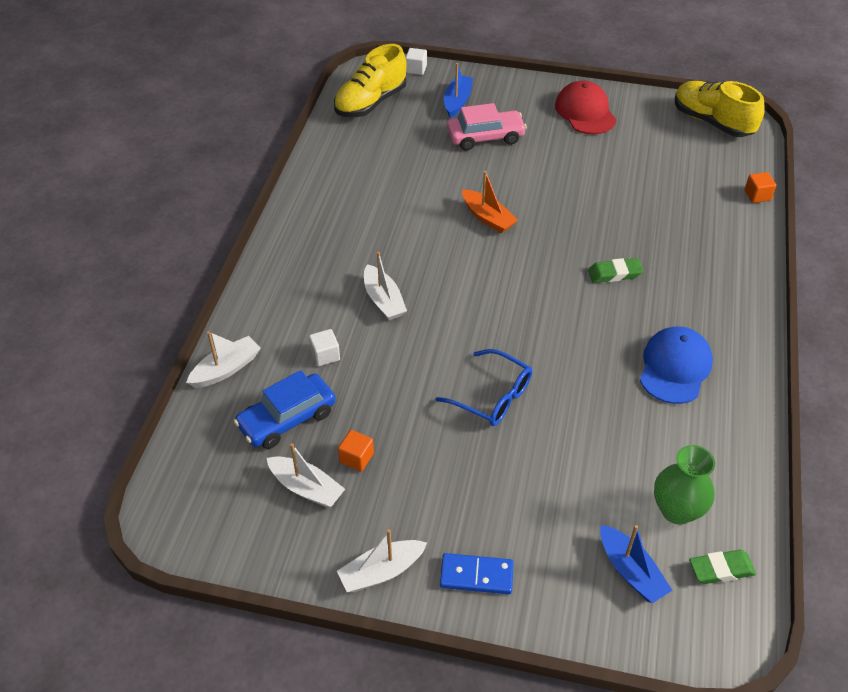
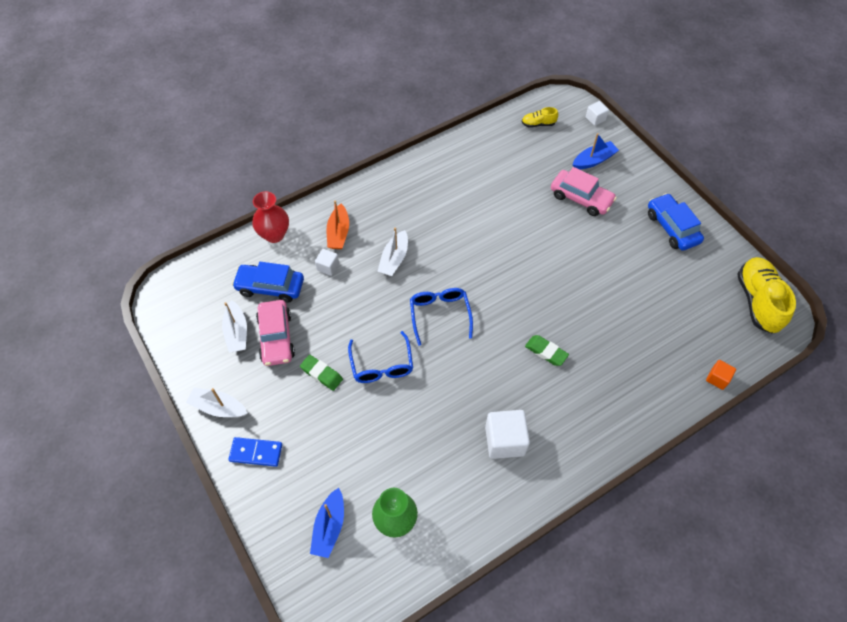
camera: 45 degrees right, 10 degrees up
white boat [186,331,261,388] -> red vase [252,191,289,243]
yellow shoe [334,44,407,117] -> yellow shoe [522,107,558,128], size x0.48
orange cube [338,430,374,472] -> pink car [256,300,295,366]
blue domino [440,553,514,594] -> blue domino turned 45 degrees counterclockwise [228,437,282,467]
orange boat [462,171,518,233] -> orange boat moved to [327,201,349,249]
red cap [555,81,617,134] -> blue car [648,193,704,251]
blue cap [640,326,713,404] -> white cube [485,410,530,459]
green eraser [689,550,756,584] -> green eraser moved to [300,355,343,391]
none -> blue glasses [410,288,473,346]

